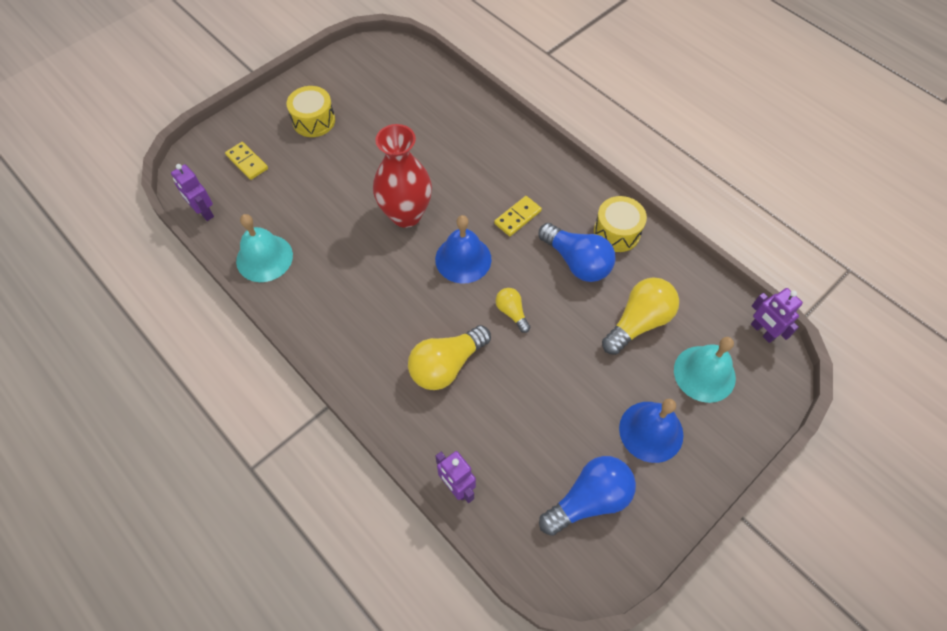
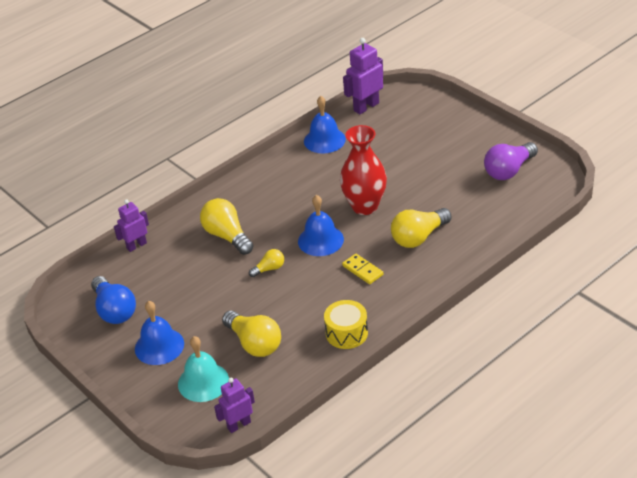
camera: 95 degrees right, 20 degrees down
purple robot [171,164,214,221] -> purple robot [343,38,383,114], size x1.50
yellow domino [225,142,268,180] -> none
turquoise bell [236,214,293,282] -> blue bell [304,96,346,153]
yellow drum [286,86,335,137] -> none
blue light bulb [538,223,615,282] -> none
none -> yellow light bulb [391,208,452,248]
none -> purple light bulb [484,142,538,180]

